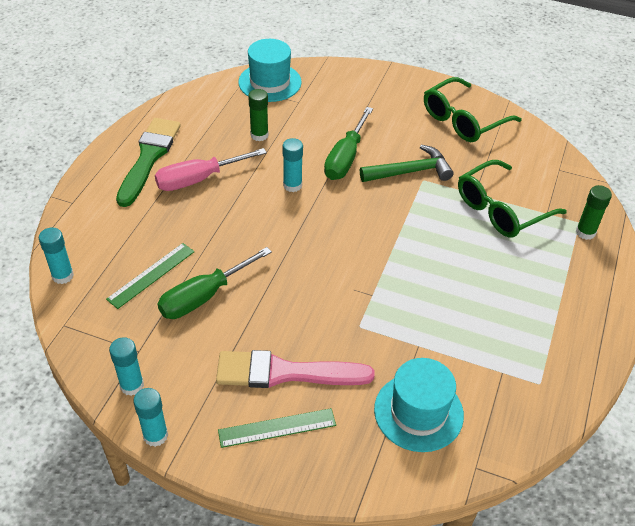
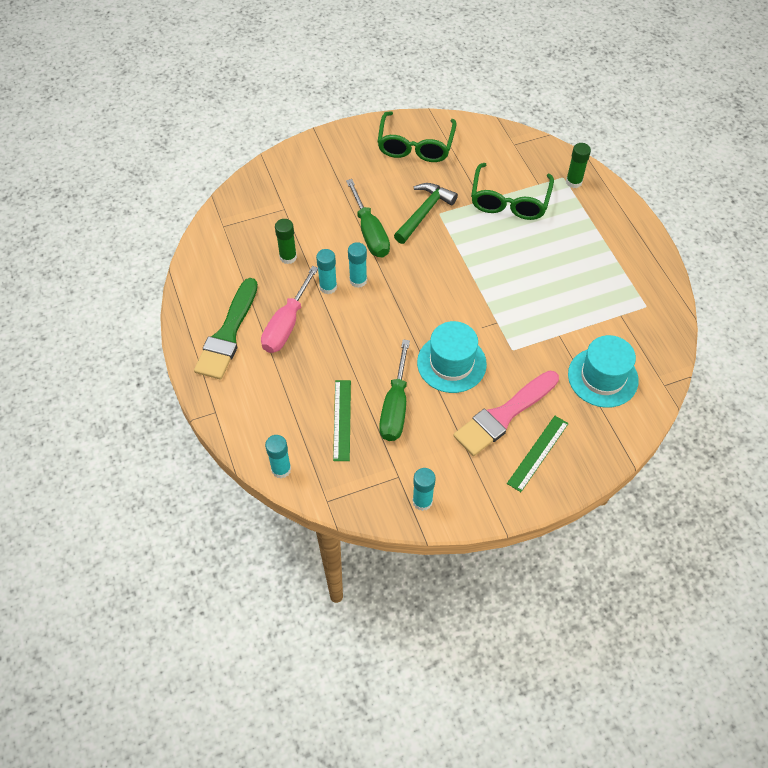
camera: 40 degrees left, 10 degrees up
green brush [116,118,181,207] -> green brush turned 135 degrees counterclockwise [194,278,258,379]
turquoise glue stick [133,388,168,447] -> turquoise glue stick moved to [316,249,337,294]
turquoise hat [238,39,302,102] -> turquoise hat moved to [417,321,487,393]

